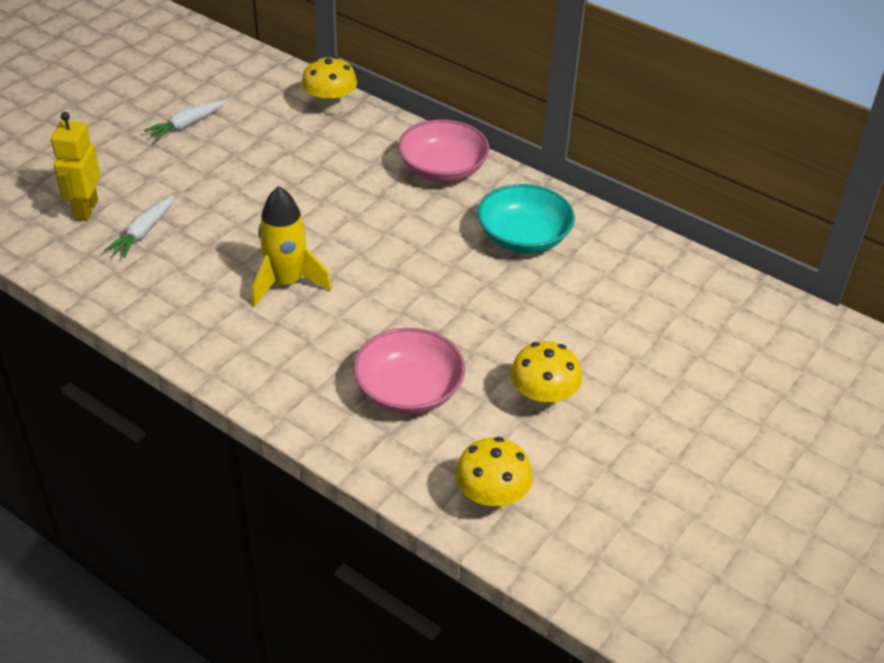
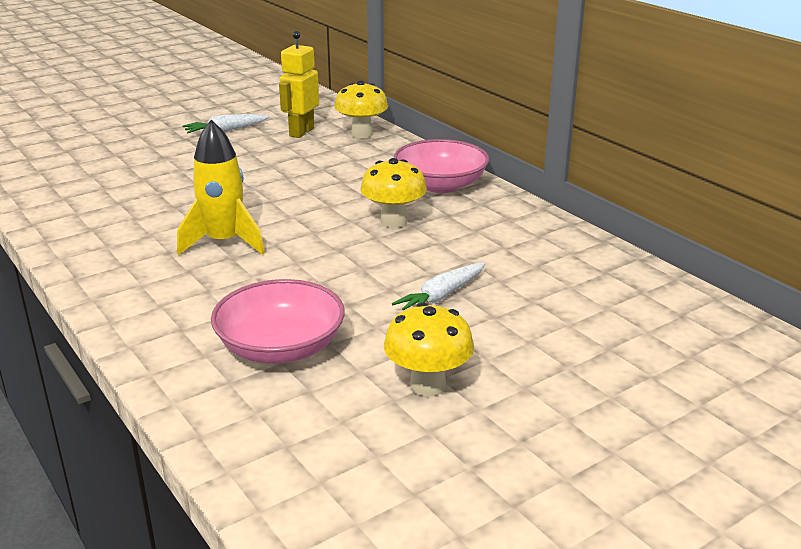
camera: 20 degrees right, 15 degrees down
yellow robot [51,112,101,221] -> yellow robot moved to [279,31,319,138]
white carrot [104,195,174,258] -> white carrot moved to [392,262,485,311]
yellow mushroom [455,437,533,514] -> yellow mushroom moved to [360,158,427,228]
turquoise bowl [477,184,575,254] -> none

